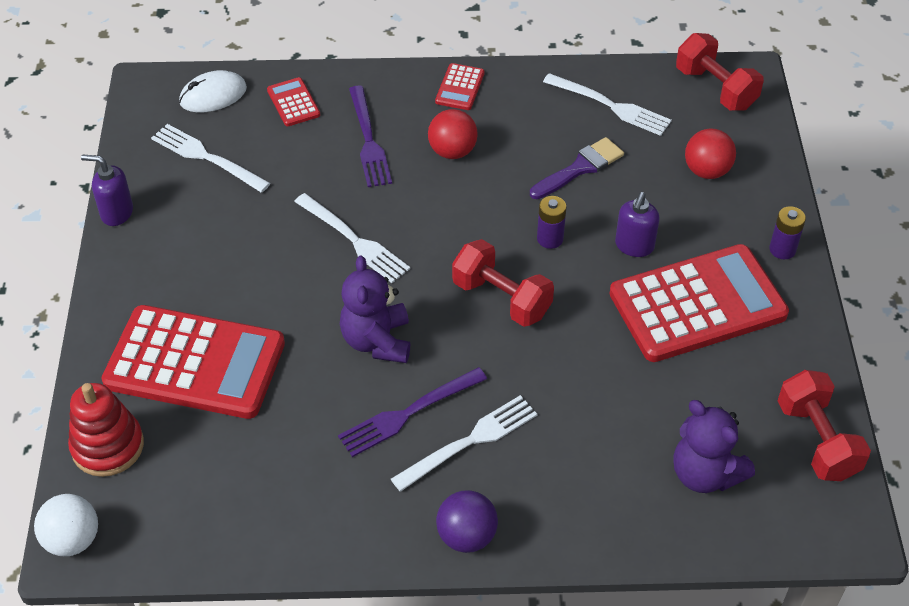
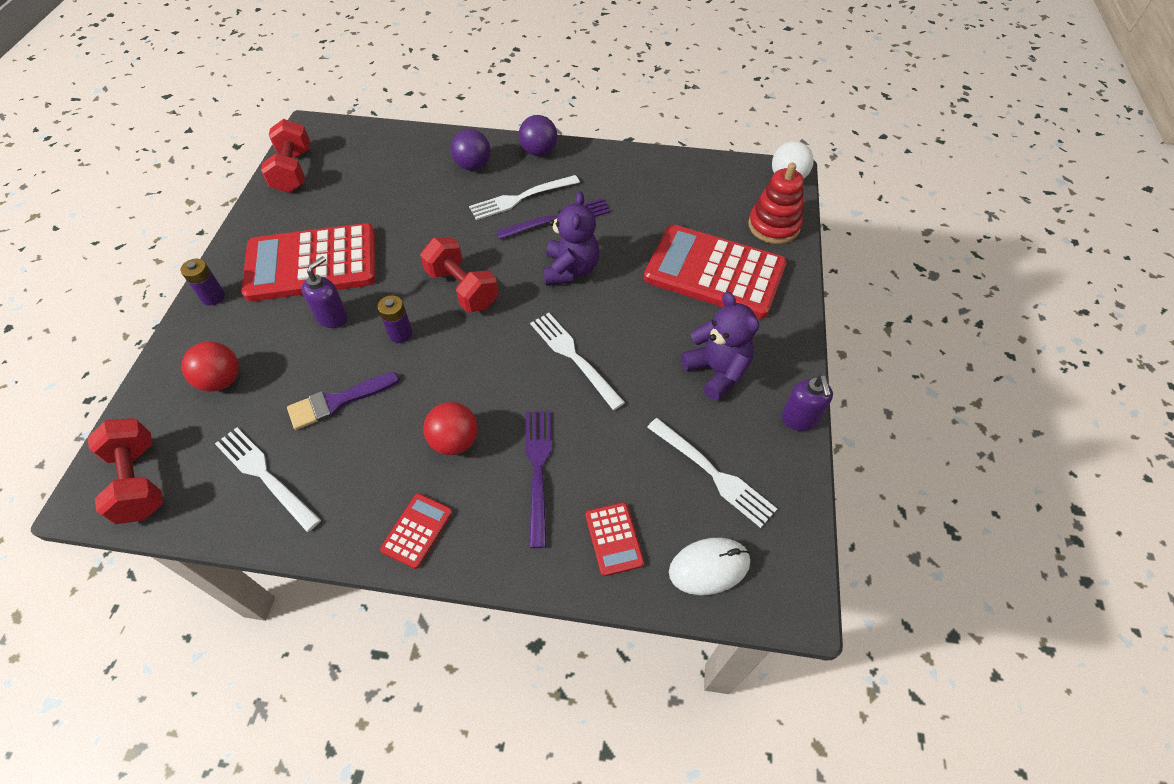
camera: 170 degrees left, 5 degrees up
purple soap dispenser [81,154,133,226] -> purple soap dispenser turned 60 degrees clockwise [781,374,833,431]
purple teddy bear [673,400,755,493] -> purple teddy bear moved to [681,292,759,400]
none -> purple ball [451,129,490,171]

